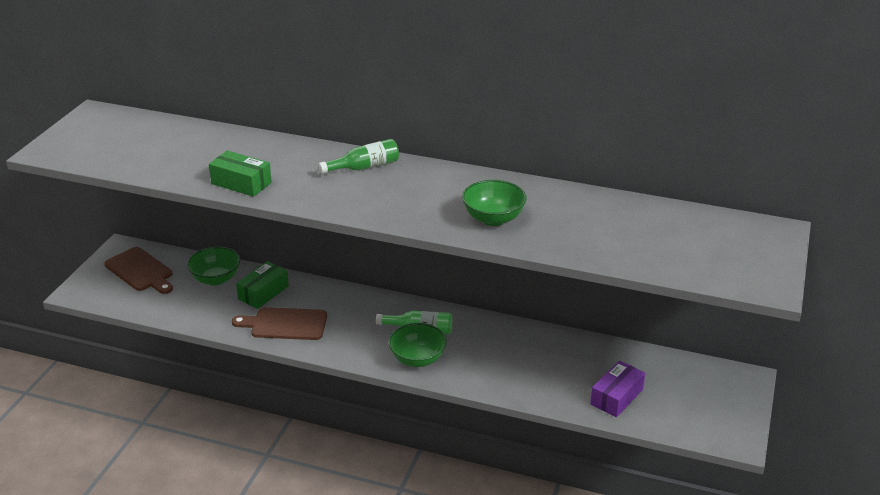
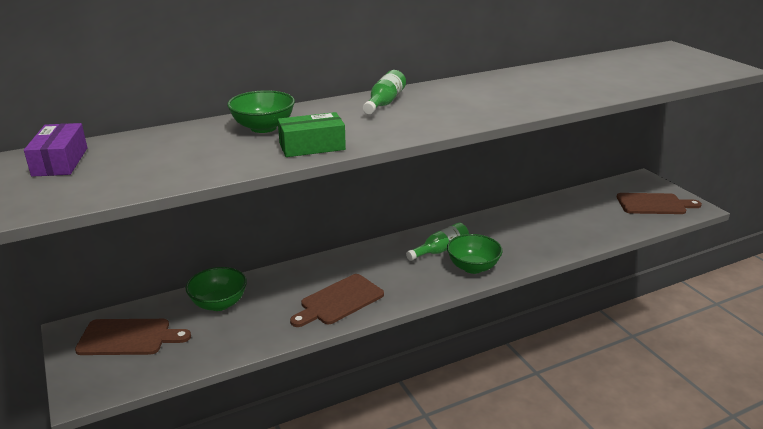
camera: 45 degrees left, 5 degrees down
green box [236,261,289,309] -> none
green bowl [462,180,527,226] -> green bowl moved to [227,90,295,133]
purple box [590,361,645,417] -> purple box moved to [24,123,87,177]
none -> brown cutting board [617,193,702,214]

